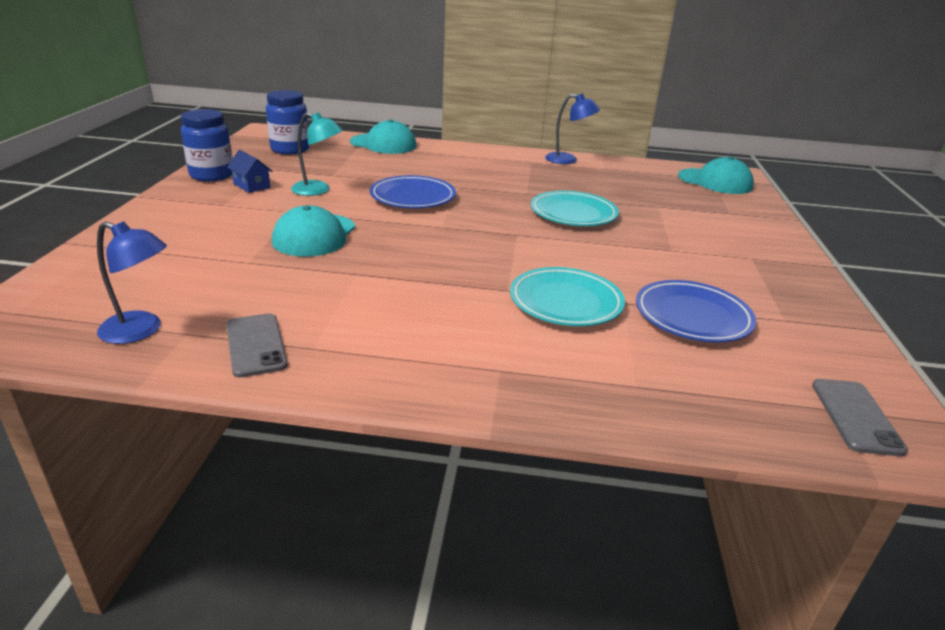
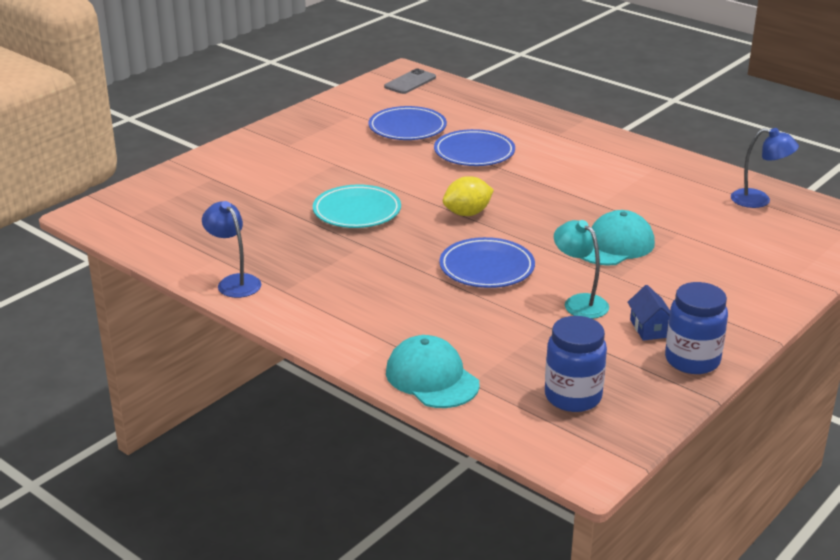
camera: 145 degrees left, 0 degrees up
blue lamp [97,221,167,344] -> blue lamp turned 150 degrees clockwise [731,128,799,208]
grey phone [226,313,287,378] -> none
turquoise plate [510,267,625,326] -> blue plate [434,129,515,166]
turquoise cap [678,157,754,194] -> none
none -> yellow lemon [443,176,494,216]

